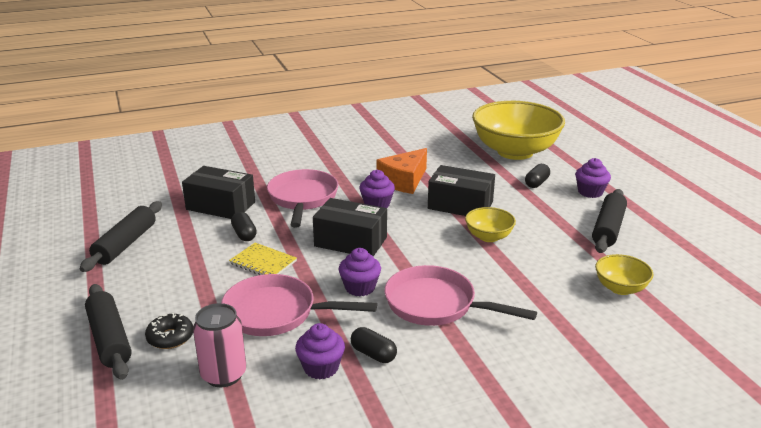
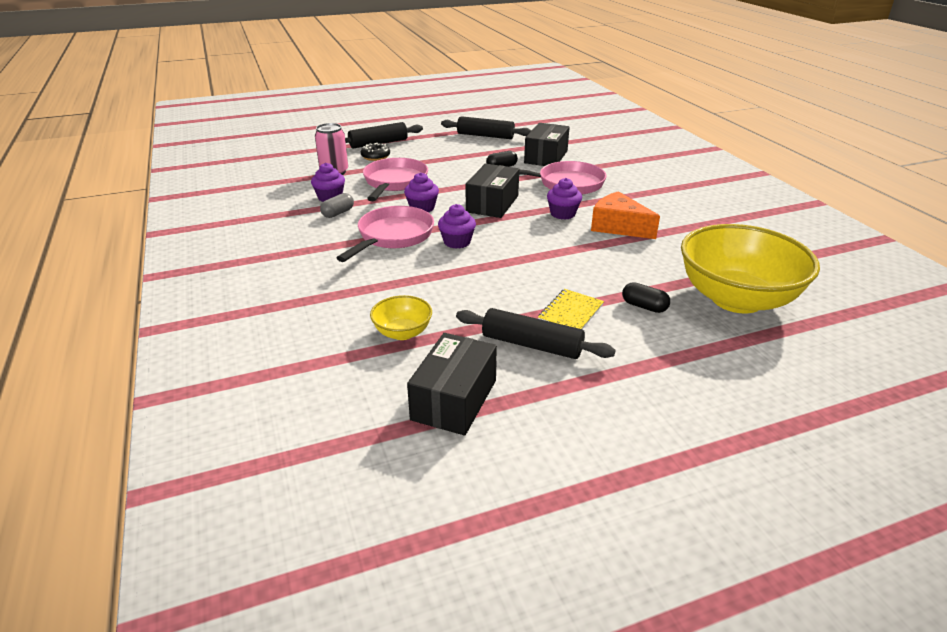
camera: 90 degrees right, 5 degrees up
yellow notebook [229,243,297,275] -> yellow notebook moved to [538,289,604,329]
black capsule [351,327,397,363] -> grey capsule [320,193,354,218]
black box [428,165,495,216] -> black box moved to [407,333,497,436]
yellow bowl [465,207,516,242] -> none
purple cupcake [575,158,611,198] -> purple cupcake moved to [438,204,476,249]

